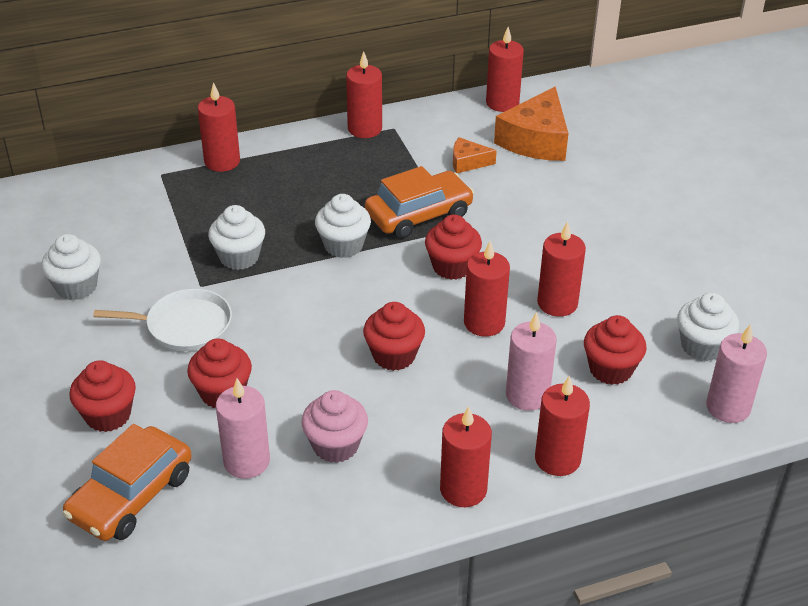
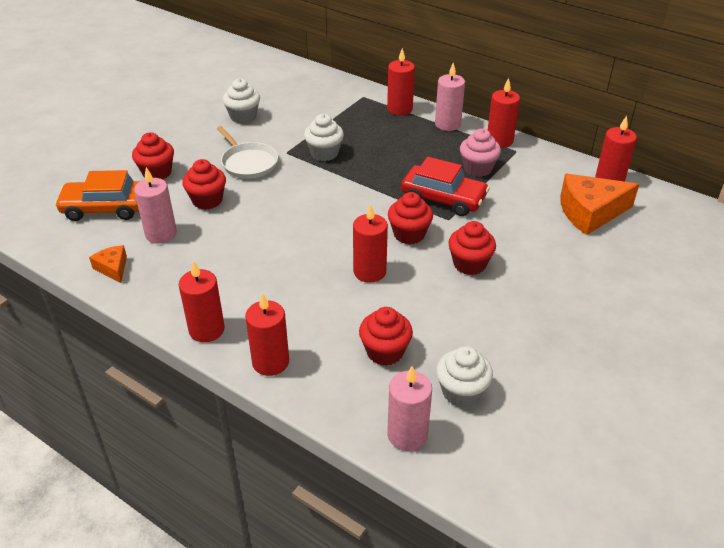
camera: 55 degrees right, 0 degrees up
pink cupcake [301,390,368,463] -> pink cupcake moved to [460,129,501,177]
white cupcake [315,194,371,258] -> none
red cupcake [363,302,425,371] -> red cupcake moved to [448,221,496,275]
orange car [365,166,474,239] -> red car [401,157,490,216]
orange cheese [453,137,497,173] -> orange cheese moved to [89,245,127,283]
pink candle [506,312,557,411] -> pink candle moved to [435,63,465,131]
red candle [537,221,586,317] -> none

